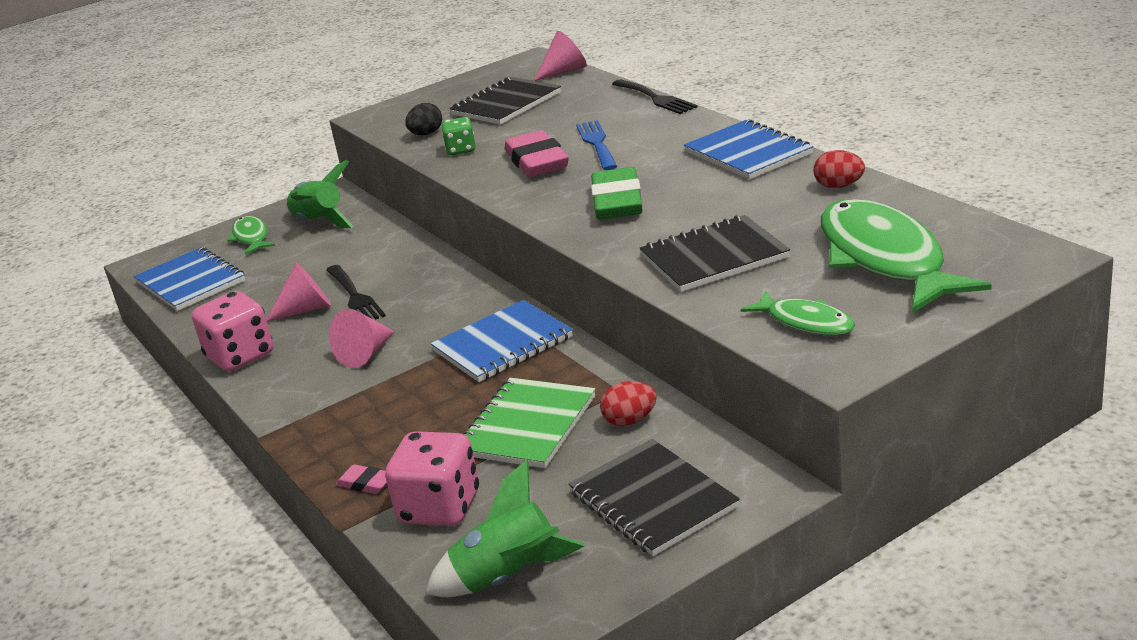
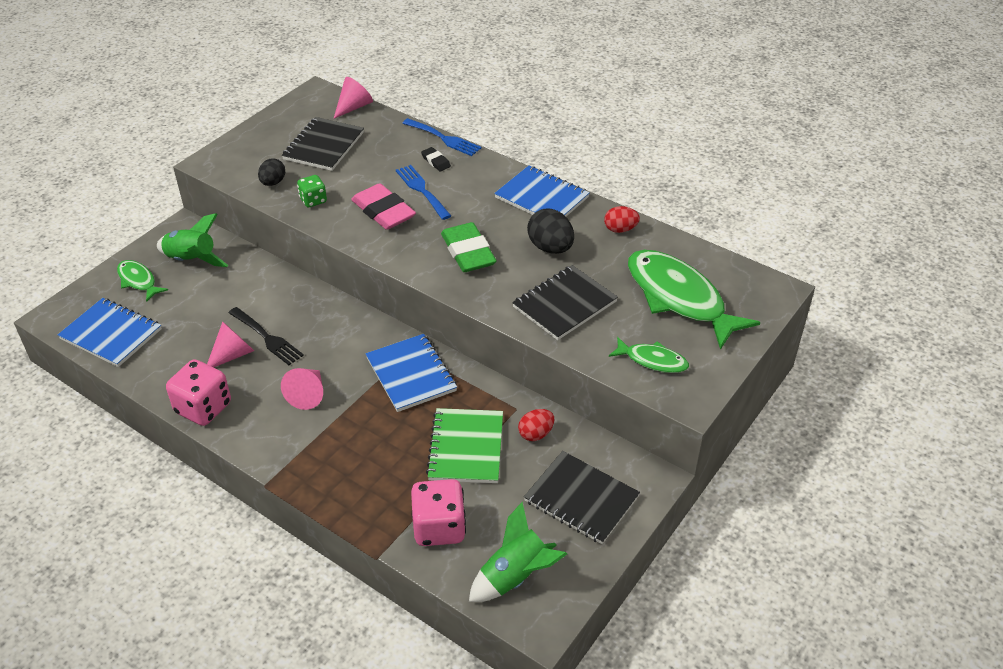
camera: 25 degrees left, 15 degrees up
pink eraser [336,464,387,494] -> none
blue notebook [431,300,573,382] -> blue notebook turned 60 degrees counterclockwise [366,334,457,412]
black fork [612,79,698,114] -> blue fork [402,118,481,156]
none -> black eraser [421,147,451,171]
none -> black egg [527,209,574,254]

